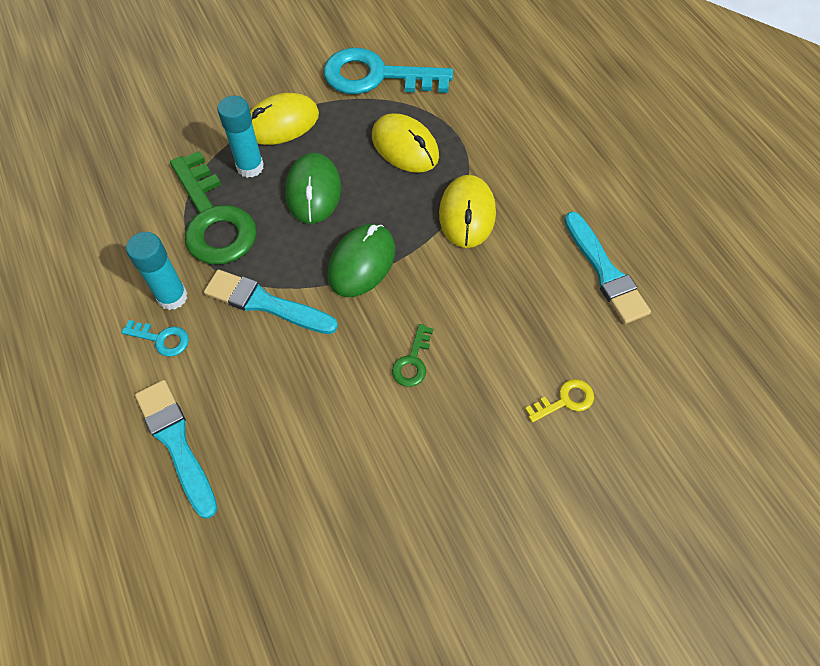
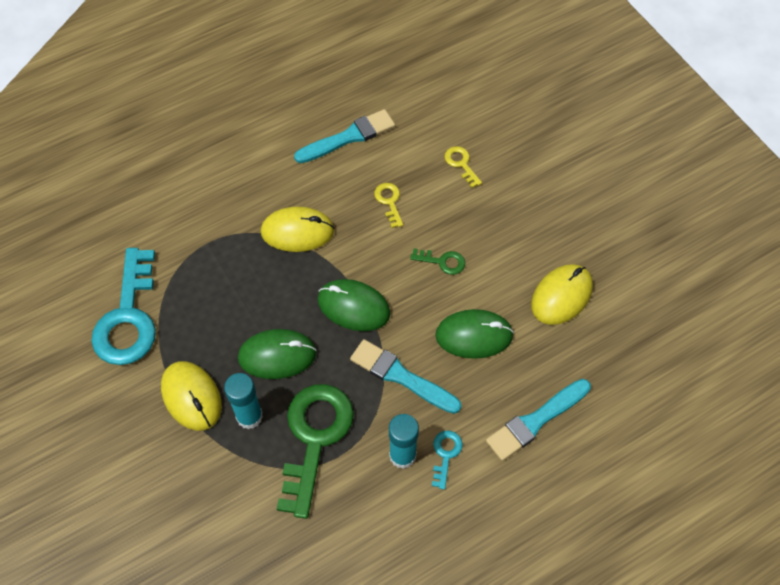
camera: 95 degrees left, 0 degrees up
green key [170,151,257,265] -> green key turned 45 degrees counterclockwise [277,384,354,519]
turquoise brush [204,269,338,334] -> turquoise brush turned 105 degrees clockwise [350,339,461,414]
yellow mouse [372,113,439,173] -> yellow mouse moved to [531,264,593,325]
none -> yellow key [374,183,403,228]
none -> green mouse [435,309,514,359]

